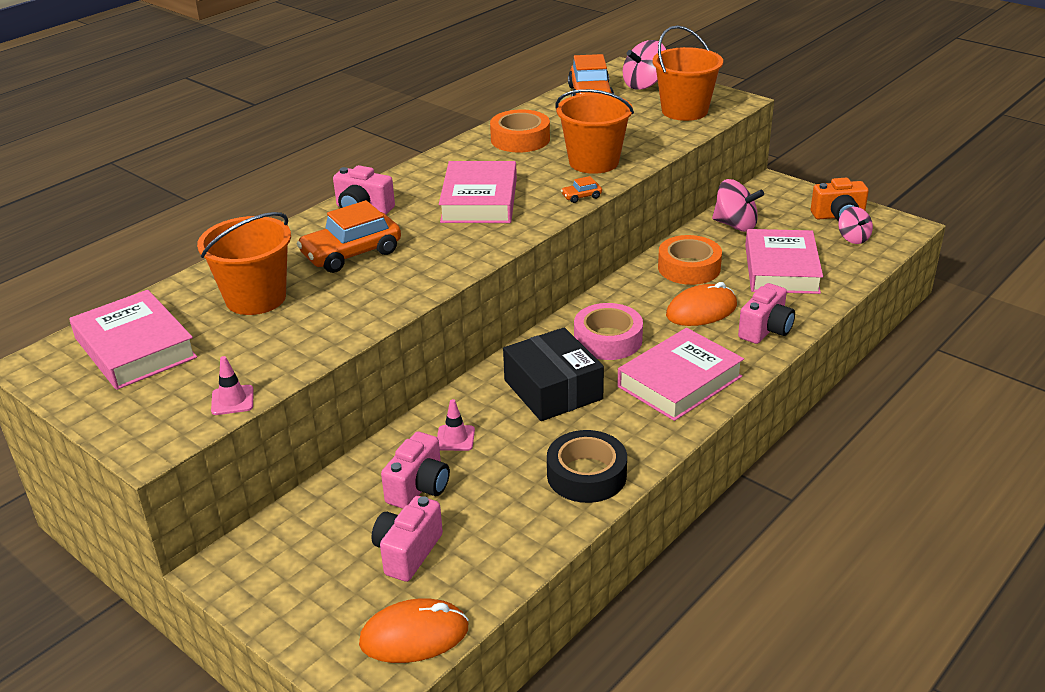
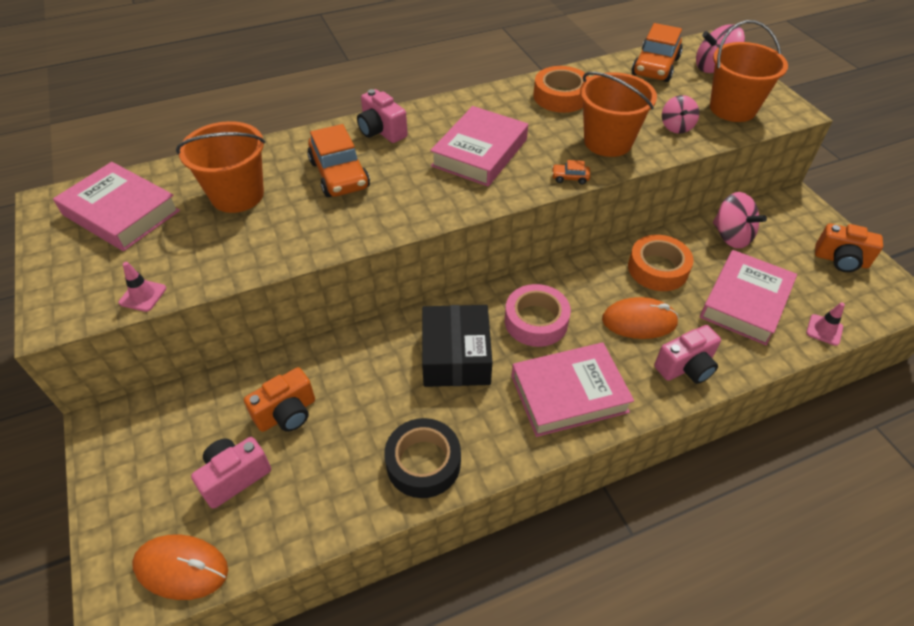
camera: 25 degrees right, 15 degrees up
pink book [69,290,197,390] -> pink book turned 45 degrees counterclockwise [53,162,180,251]
orange car [297,200,401,273] -> orange car turned 105 degrees counterclockwise [307,124,370,197]
pink camera [381,432,450,509] -> orange camera [244,367,315,432]
pink traffic cone [437,399,475,451] -> pink traffic cone moved to [806,302,845,346]
pink spinning top [838,207,873,244] -> pink spinning top moved to [662,95,699,134]

